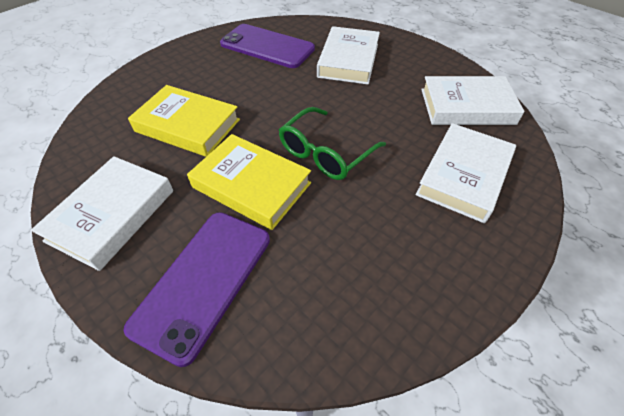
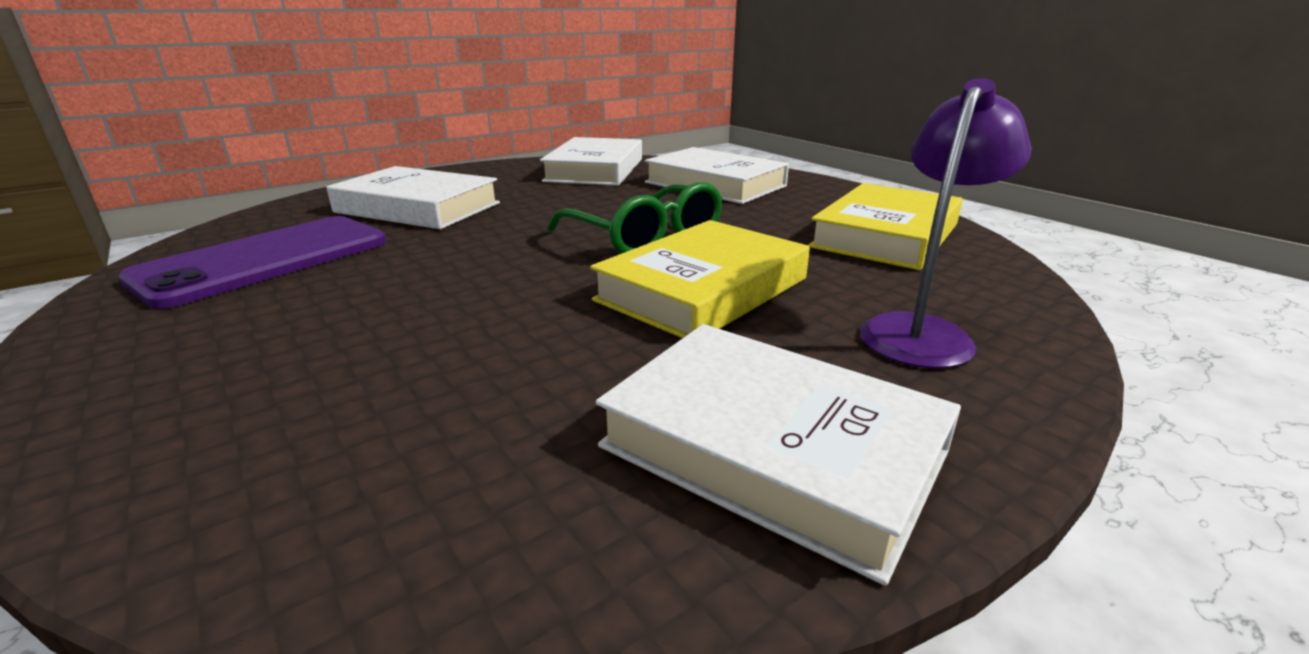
camera: 80 degrees left, 25 degrees down
purple phone [123,212,270,367] -> purple lamp [860,78,1032,368]
yellow book [128,85,240,157] -> yellow book moved to [808,183,963,270]

